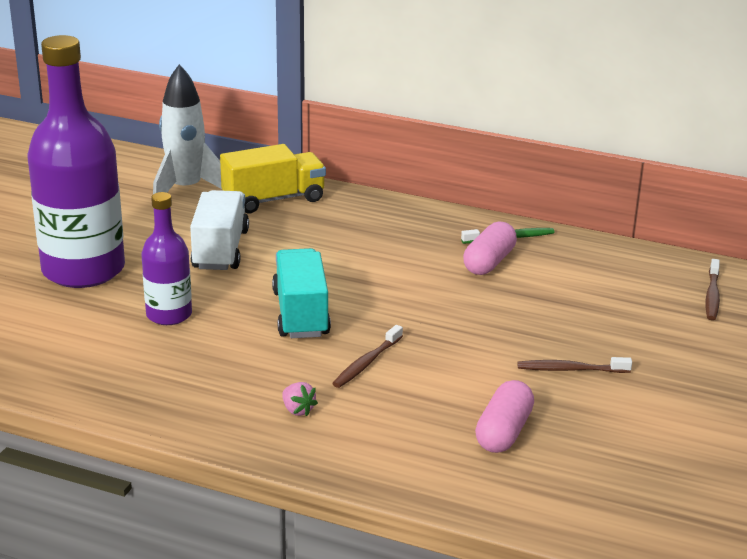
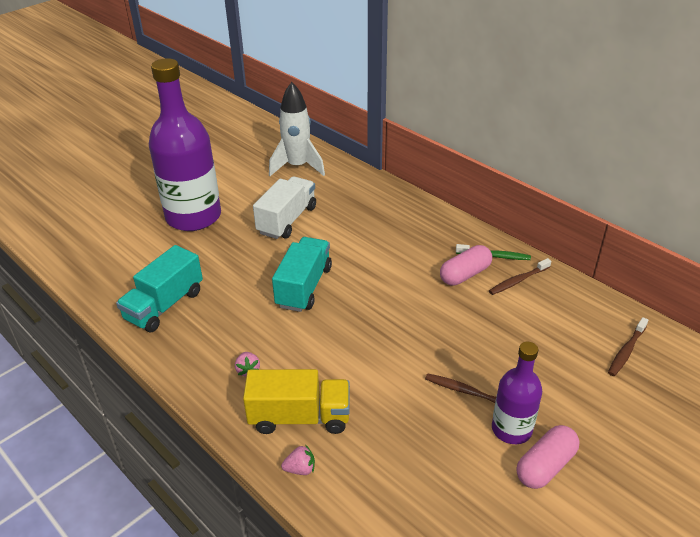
camera: 25 degrees right, 10 degrees up
purple bottle [141,192,192,325] -> purple bottle moved to [492,342,542,444]
yellow truck [220,144,326,213] -> yellow truck moved to [243,369,350,434]
brown toothbrush [332,325,403,388] -> brown toothbrush moved to [489,258,551,295]
pink capsule [475,380,534,453] -> pink capsule moved to [517,425,580,489]
none -> turquoise truck [116,245,203,332]
none -> pink strawberry [281,445,315,475]

